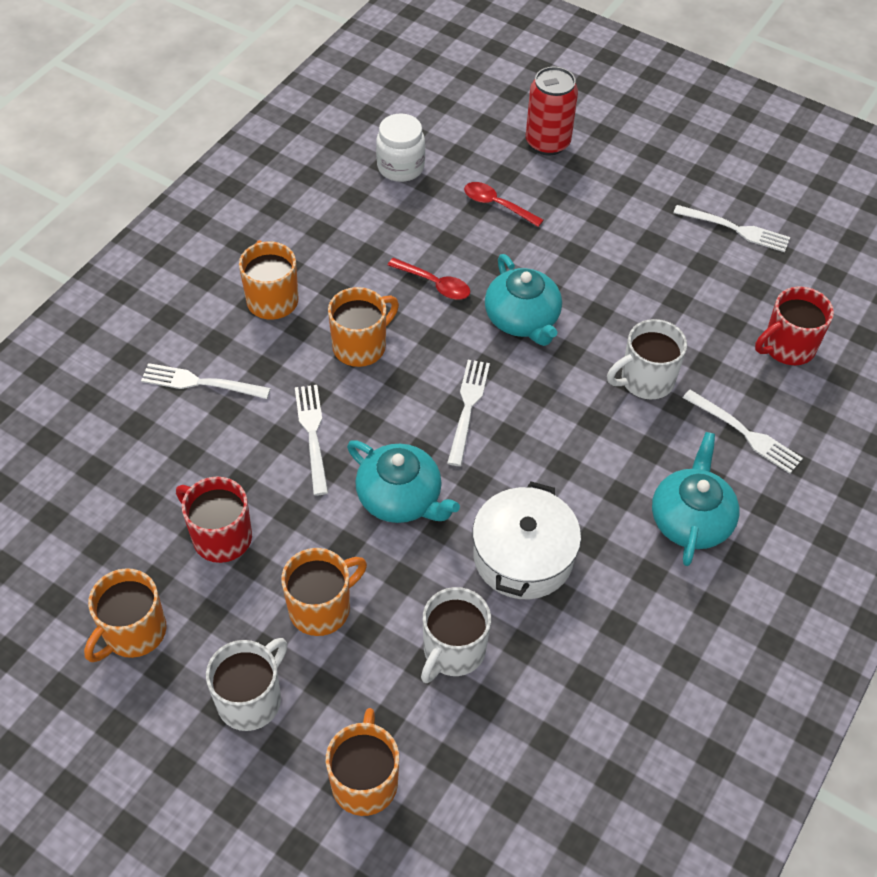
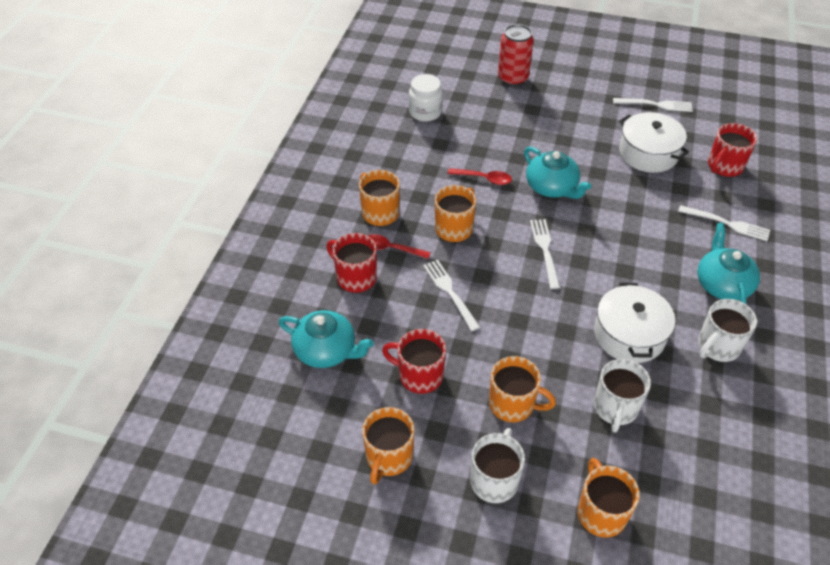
camera: 15 degrees left, 5 degrees down
white fork [141,363,271,399] -> red mug [326,233,377,293]
orange mug [281,548,367,636] -> orange mug turned 75 degrees clockwise [489,356,556,422]
turquoise teapot [347,440,460,523] -> turquoise teapot moved to [279,310,374,368]
red spoon [464,182,543,227] -> red spoon moved to [367,234,431,259]
white mug [607,319,687,399] -> white mug moved to [698,299,757,362]
none -> white pot [619,112,689,173]

